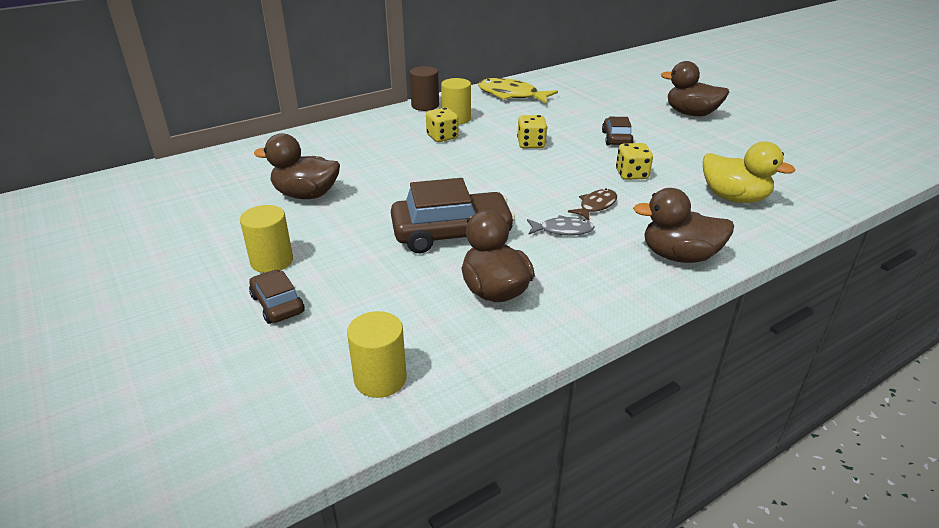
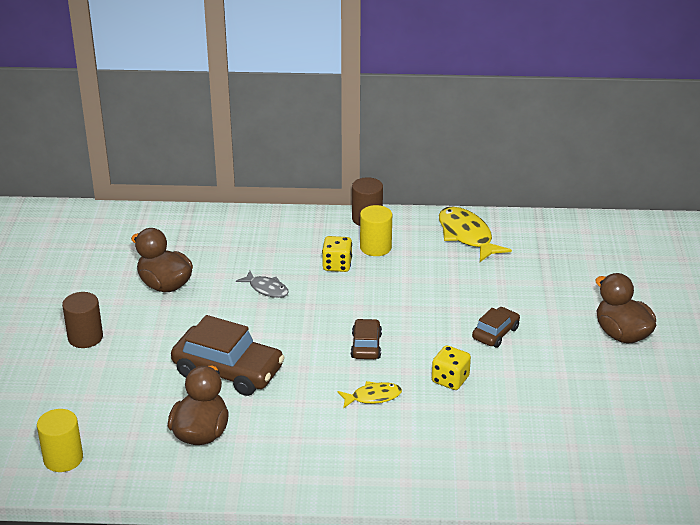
camera: 35 degrees right, 0 degrees up
yellow cylinder [240,205,293,273] -> brown cylinder [62,292,103,348]
brown car [249,270,305,324] -> brown car moved to [351,319,382,359]
yellow dice [517,115,547,148] -> none
grey fish [527,215,595,236] -> grey fish moved to [236,271,289,298]
brown fish [568,189,617,221] -> yellow fish [338,381,402,409]
brown duck [633,188,734,263] -> none
yellow duck [703,141,795,203] -> none

